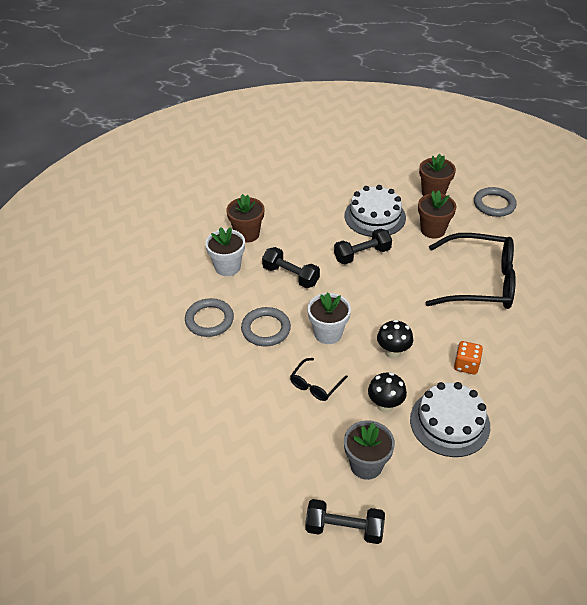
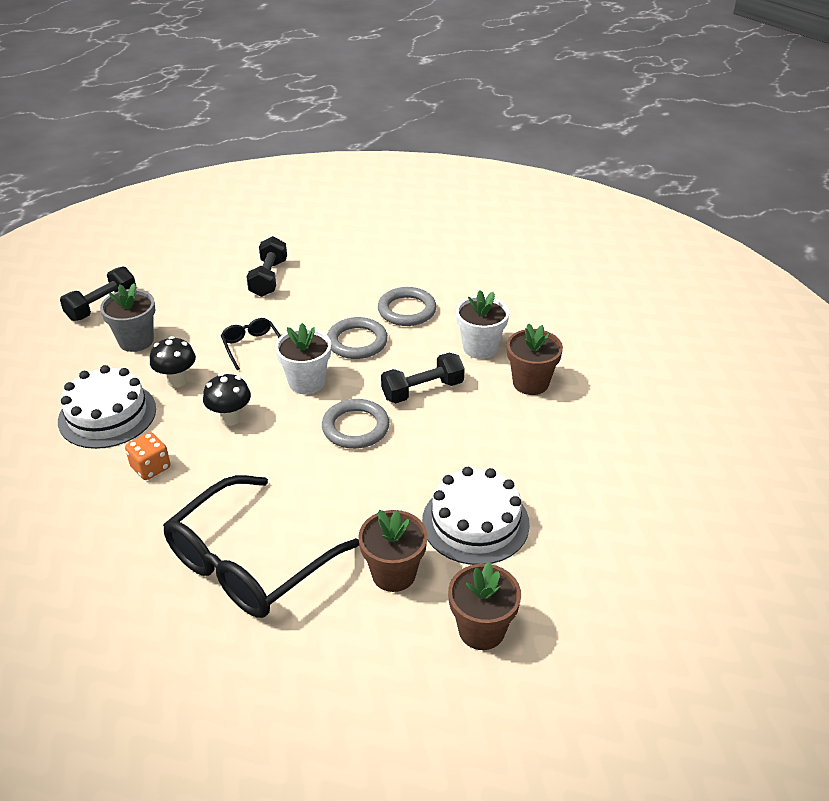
camera: 120 degrees right, 5 degrees down
black dumbbell [334,229,392,265] -> black dumbbell moved to [246,236,287,297]
grey ring [474,187,517,217] -> grey ring moved to [322,399,390,449]

